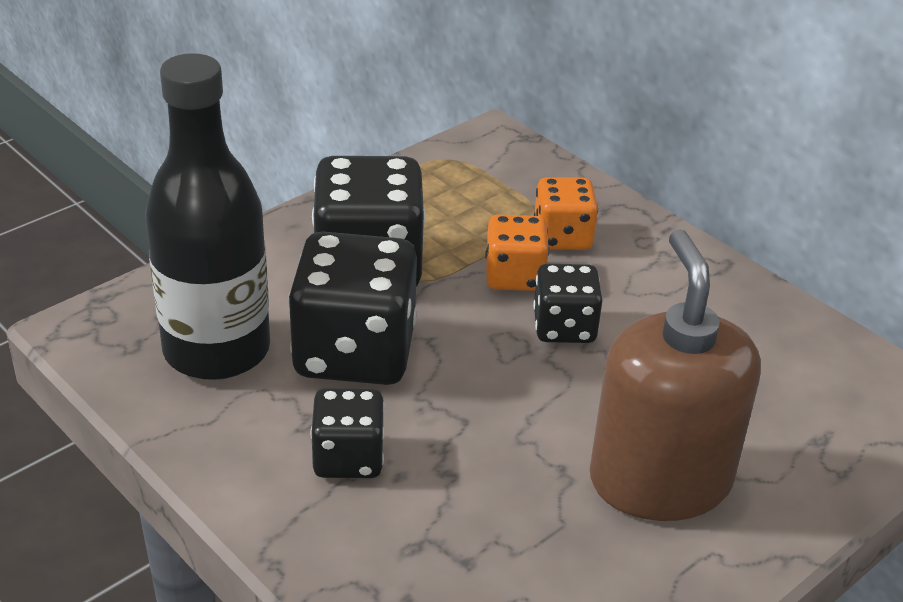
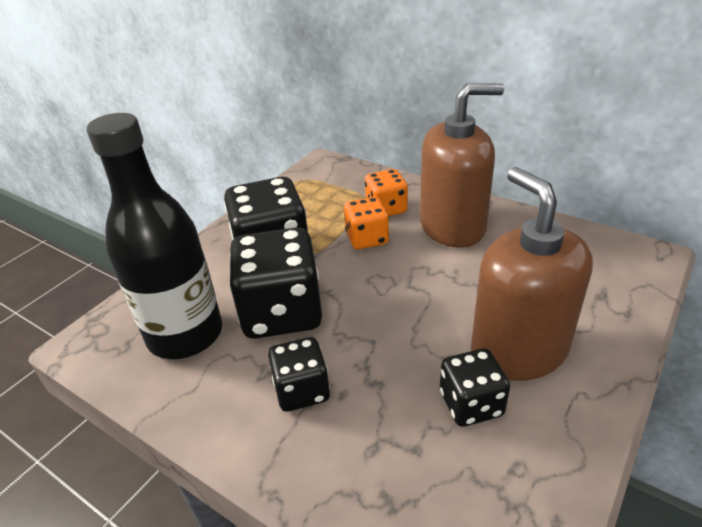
camera: 10 degrees left, 0 degrees up
black dice [533,264,602,343] -> black dice moved to [440,348,510,427]
none -> brown soap dispenser [420,83,504,248]

